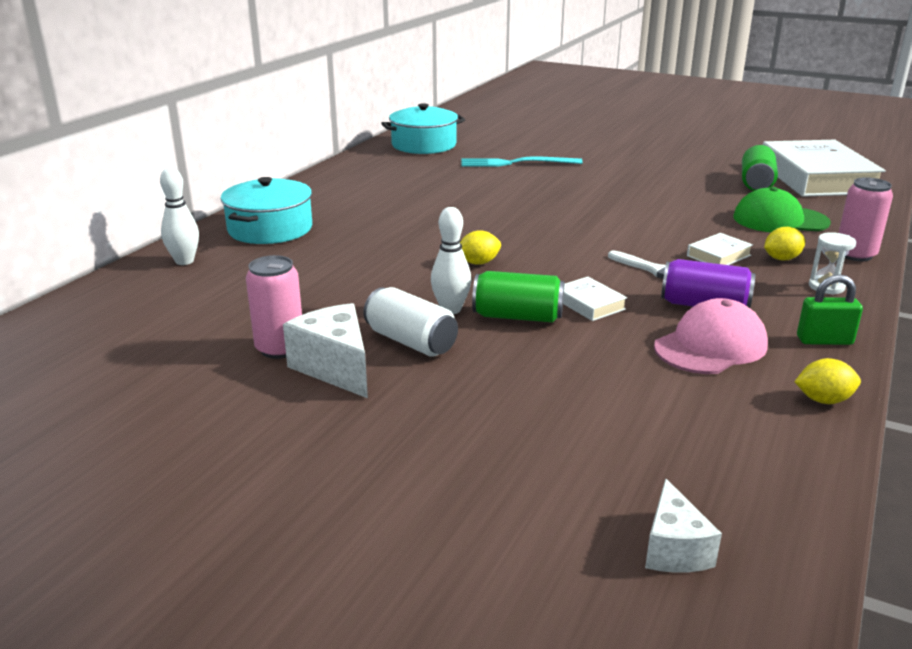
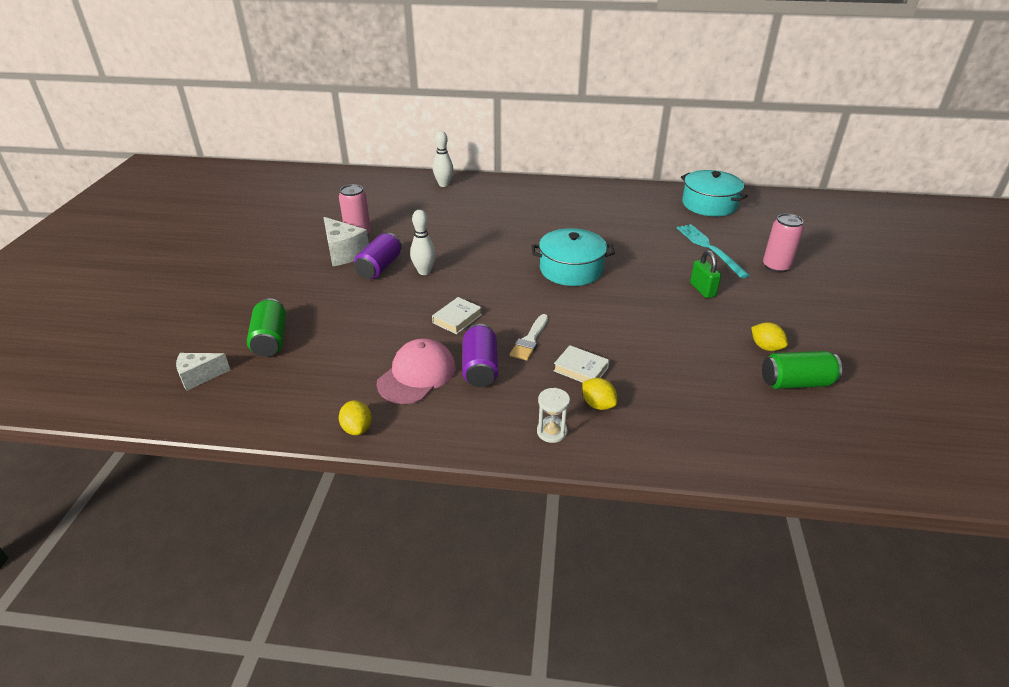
camera: 70 degrees right, 10 degrees up
turquoise pot [221,177,312,244] -> turquoise pot moved to [532,228,615,286]
white cheese [283,303,368,398] -> white cheese turned 105 degrees clockwise [324,217,369,267]
white can [363,287,458,357] -> purple can [354,233,402,279]
yellow lemon [460,230,501,265] -> yellow lemon moved to [751,322,788,351]
green can [472,271,564,323] -> green can moved to [247,298,286,357]
pink cap [654,298,768,374] -> pink cap turned 90 degrees counterclockwise [377,338,456,404]
green cap [733,187,831,232] -> none
white book [763,140,886,197] -> none
green padlock [797,274,863,345] -> green padlock moved to [690,250,721,298]
pink can [839,177,893,261] -> pink can moved to [763,214,804,273]

